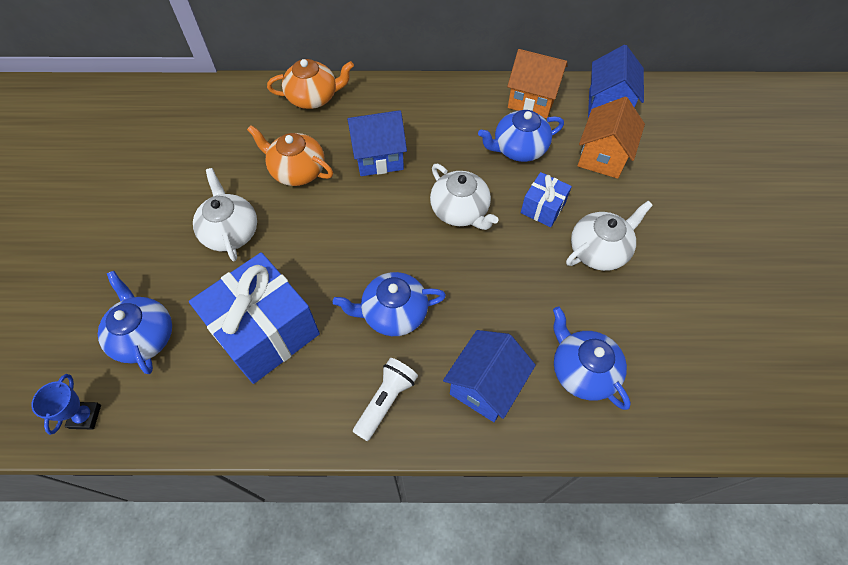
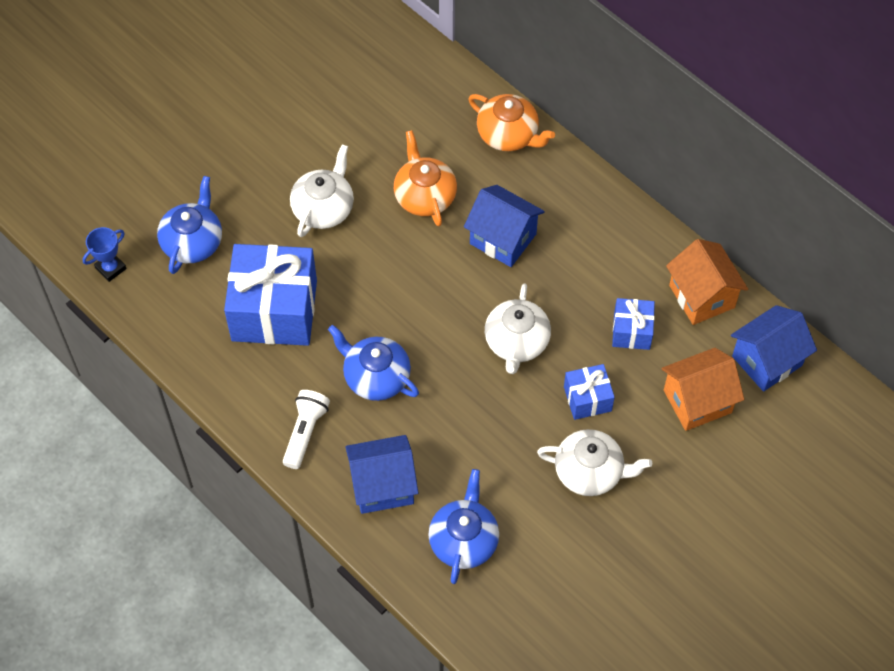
camera: 45 degrees right, 0 degrees up
white flashlight [353,358,418,441] -> white flashlight turned 60 degrees counterclockwise [283,390,330,469]
blue teapot [478,110,564,162] -> blue gift [612,298,655,350]

